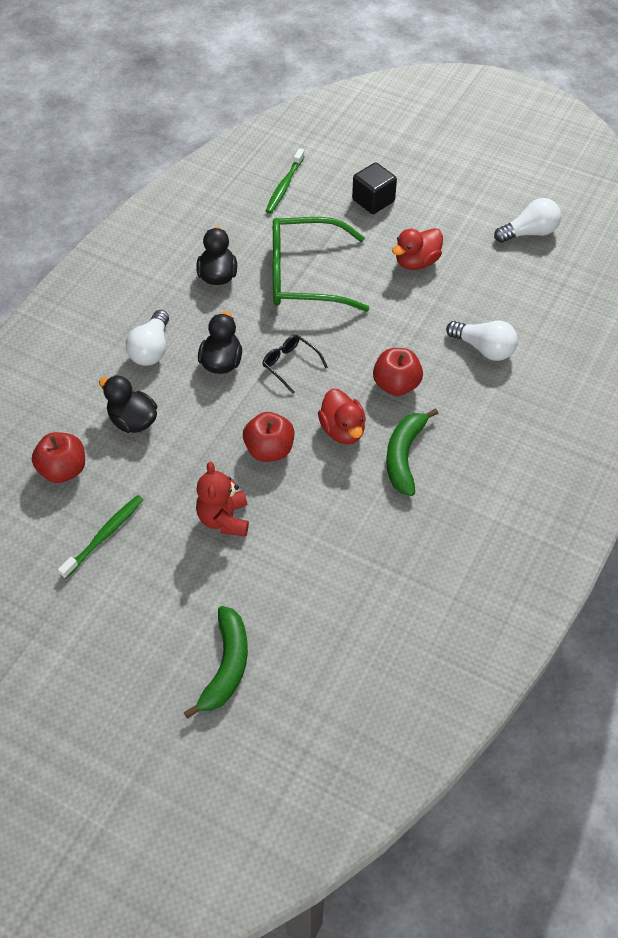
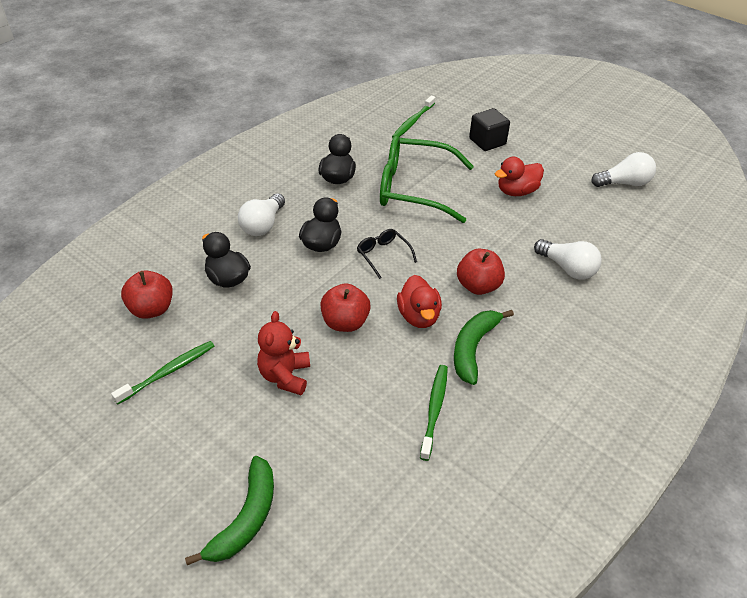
camera: 10 degrees right, 10 degrees down
none -> green toothbrush [420,365,448,461]

